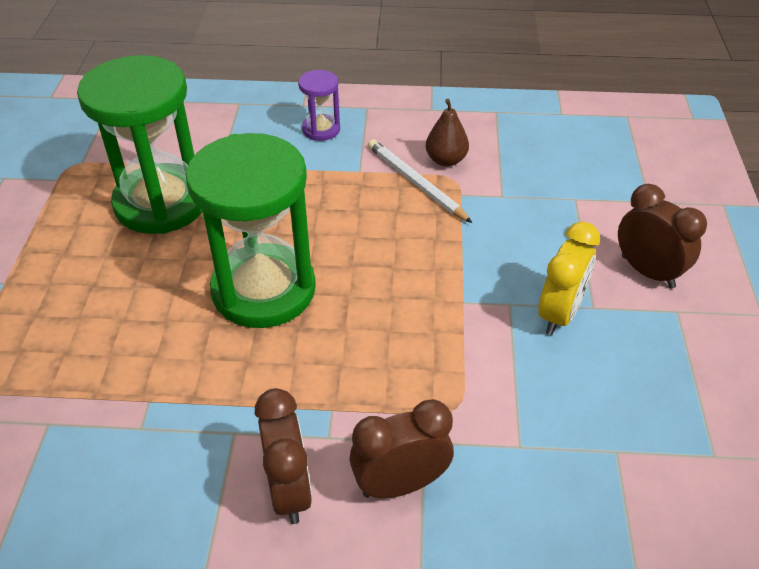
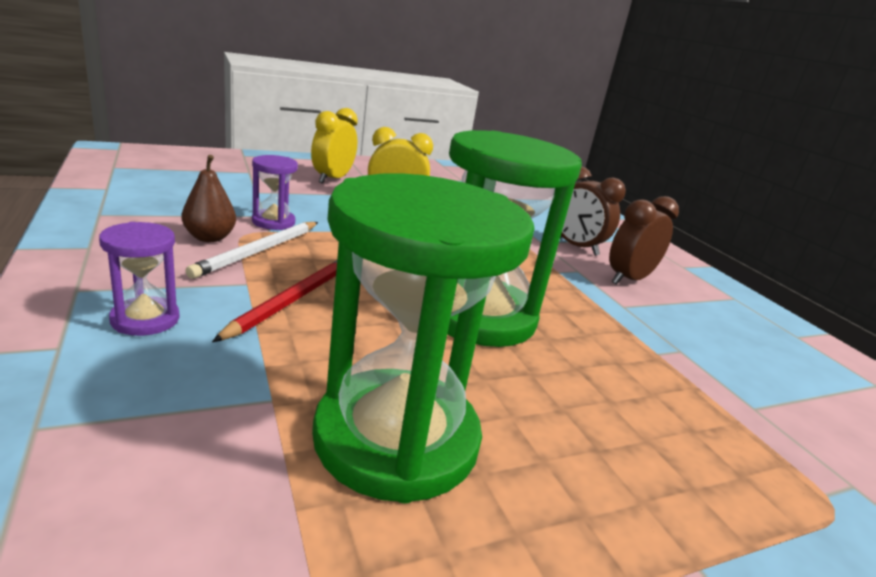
camera: 120 degrees left, 20 degrees down
brown clock [618,184,707,289] -> yellow clock [311,108,358,184]
none -> red pencil [212,260,337,342]
none -> purple hourglass [252,155,298,230]

